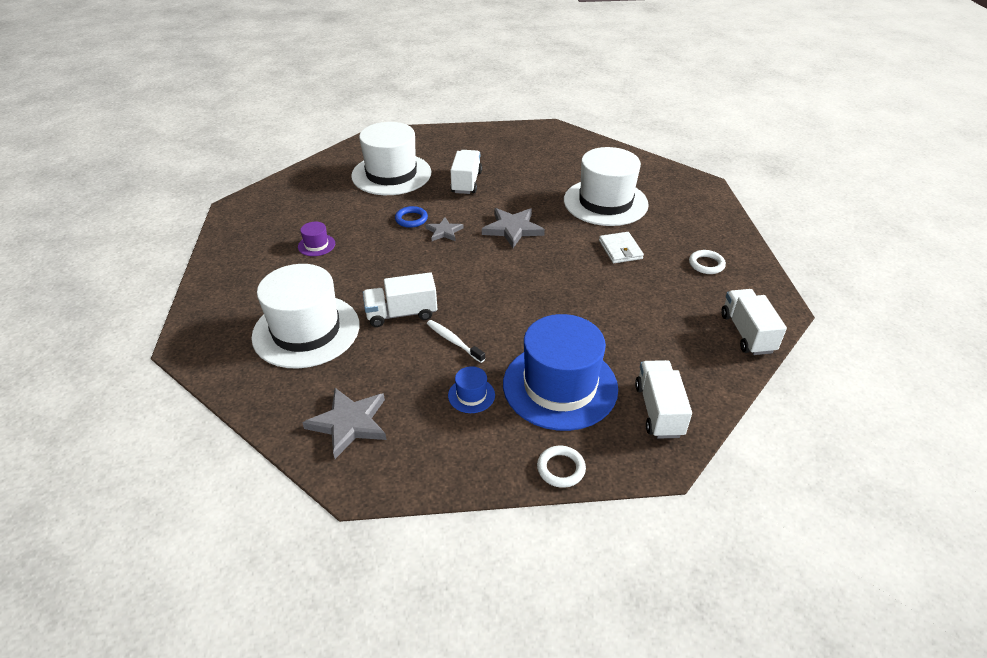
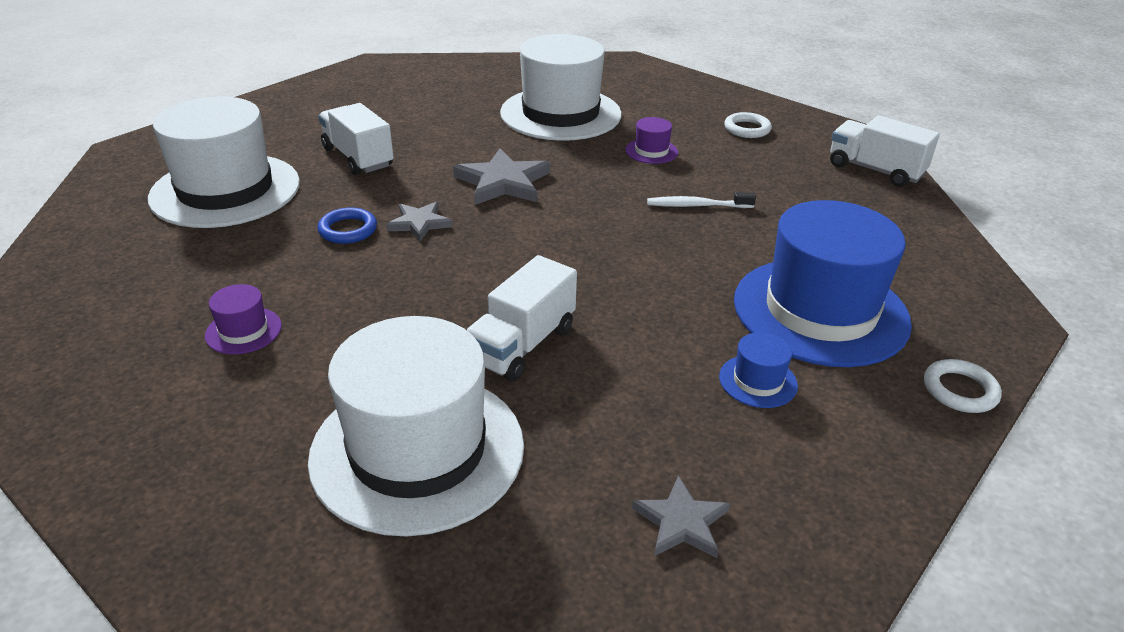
camera: 45 degrees left, 5 degrees down
grey star [302,388,387,459] -> grey star [632,476,730,558], size x0.61
white toothbrush [427,320,485,363] -> white toothbrush moved to [647,192,756,208]
white wallet [599,232,644,263] -> purple hat [625,117,678,164]
white truck [635,360,692,439] -> none

